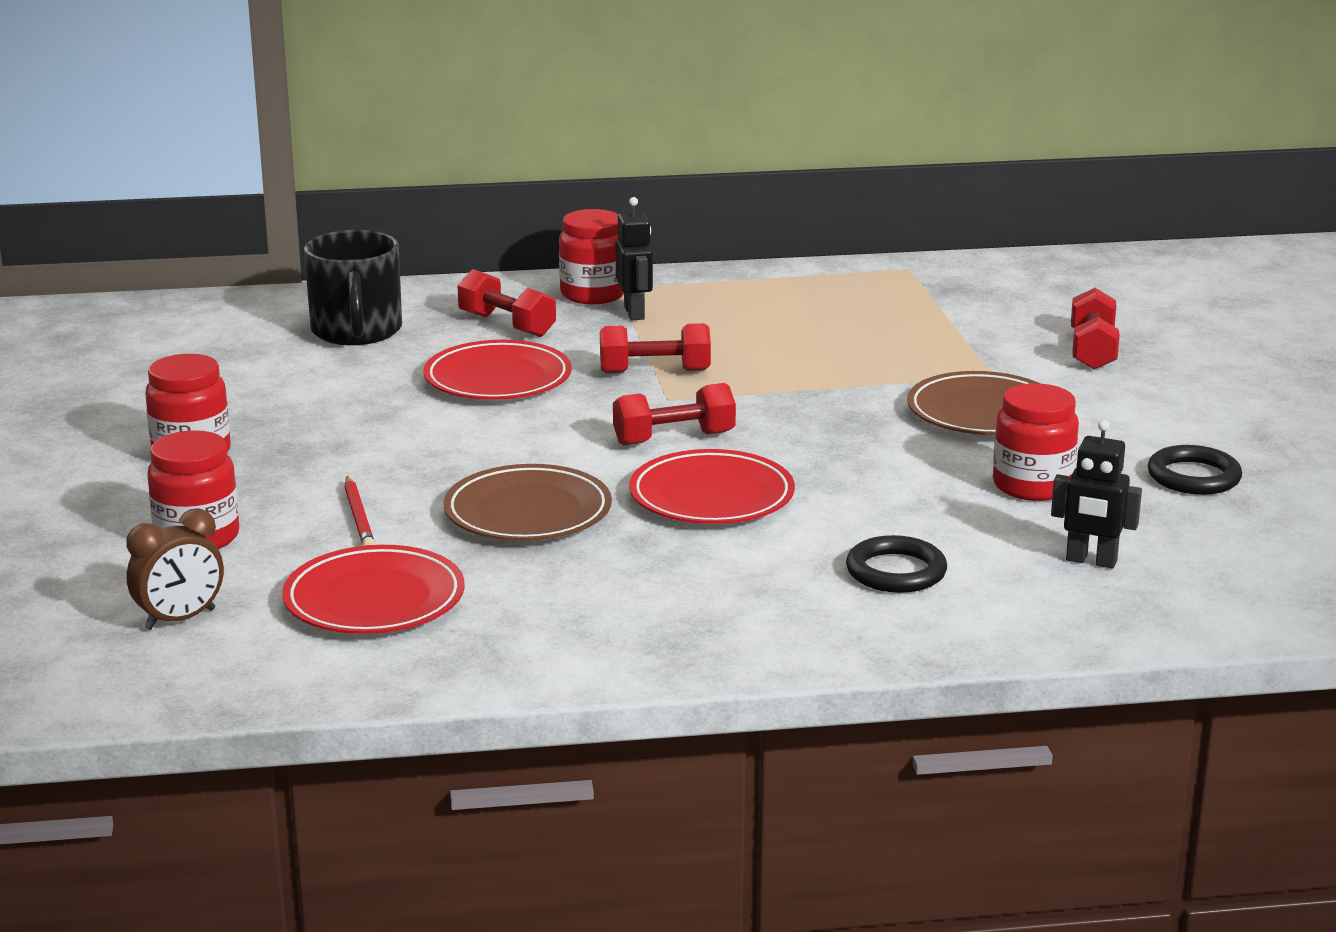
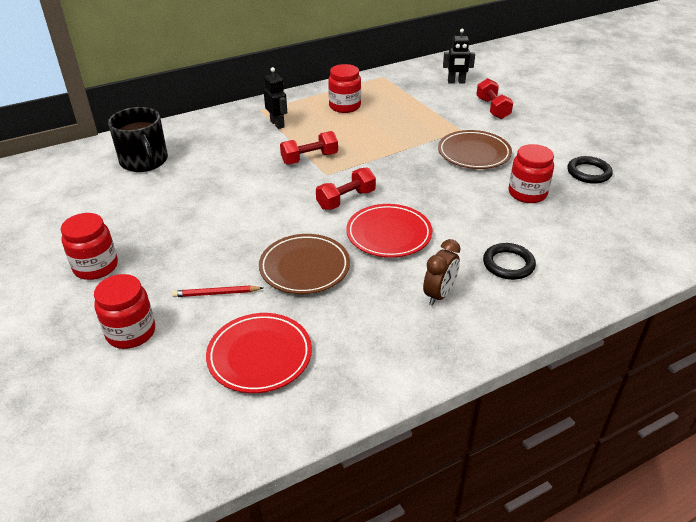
camera: 20 degrees left, 15 degrees up
brown clock [126,508,224,630] -> brown clock moved to [423,239,461,306]
red pencil [344,476,375,546] -> red pencil turned 120 degrees clockwise [172,285,263,297]
red plate [423,340,572,400] -> none
red dumbbell [457,269,556,337] -> none
red jar [559,209,624,304] -> red jar moved to [328,64,361,113]
black robot [1051,420,1142,568] -> black robot moved to [443,29,475,84]

